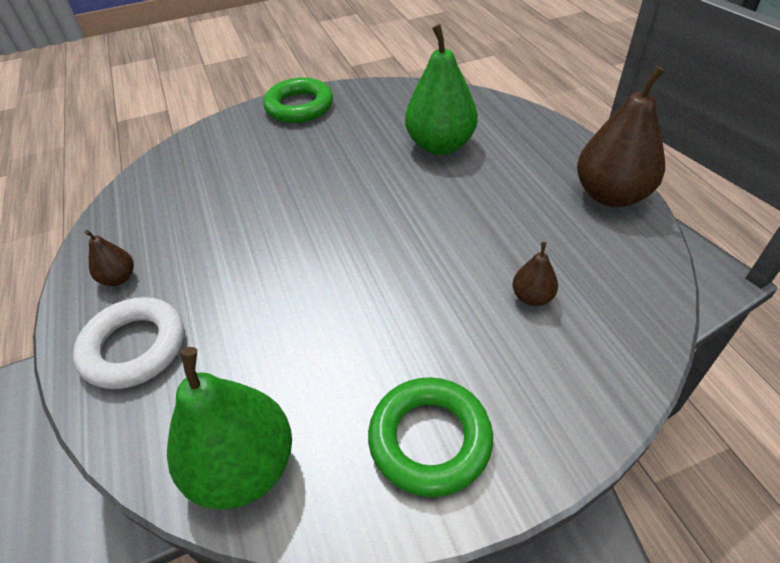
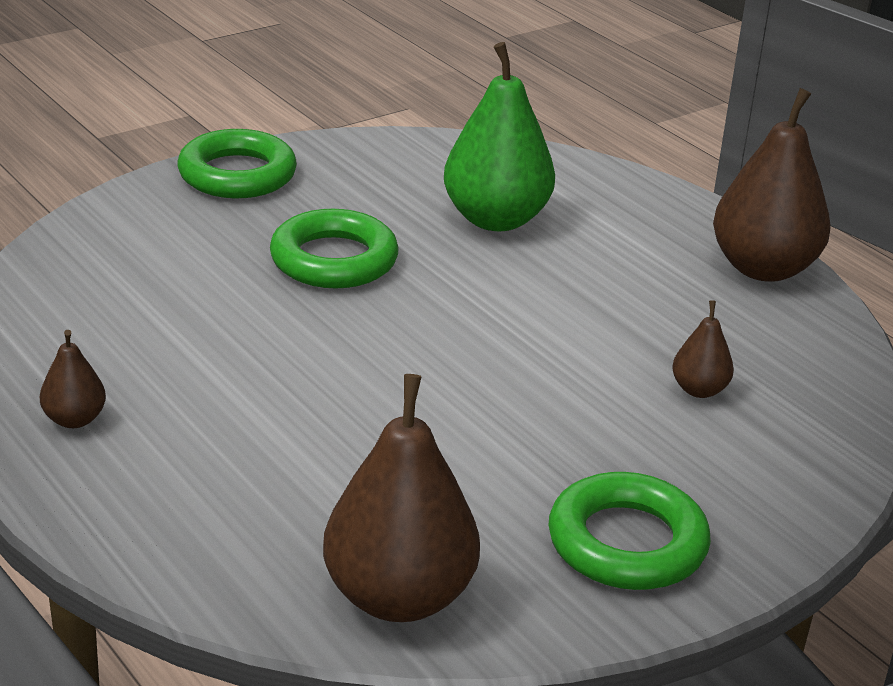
camera: 20 degrees left, 15 degrees down
white ring [73,297,184,389] -> none
green pear [167,347,292,509] -> brown pear [323,374,480,622]
none -> green ring [270,209,399,288]

